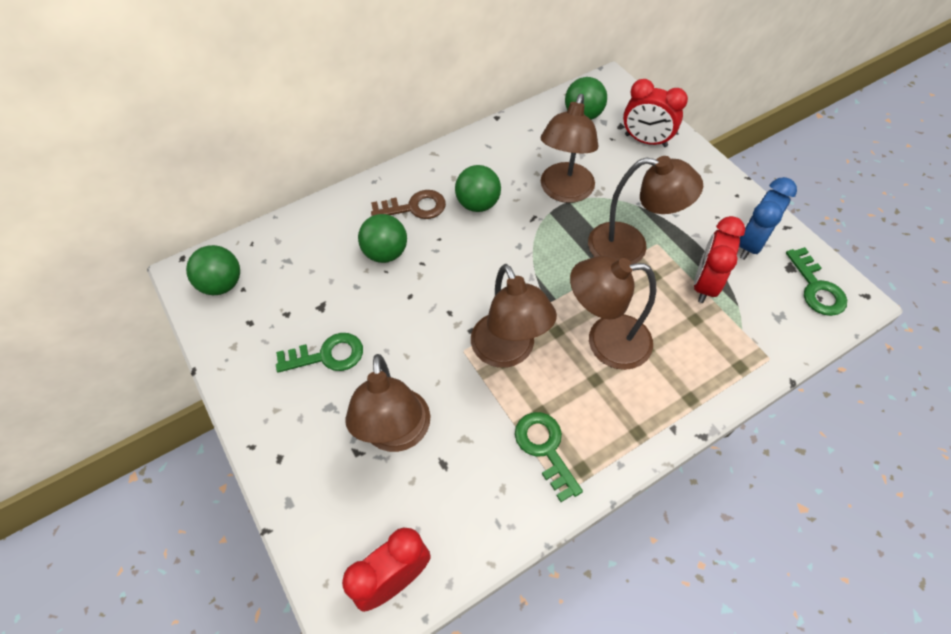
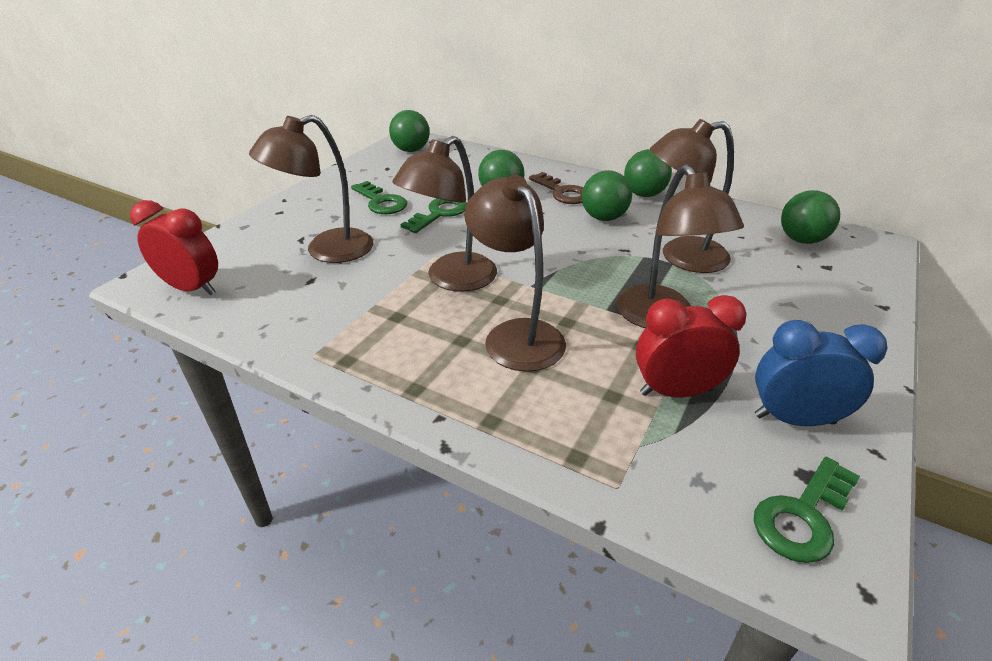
camera: 60 degrees right, 20 degrees down
green key [515,412,583,502] -> green key moved to [401,198,467,233]
red clock [623,79,688,147] -> none
none -> green ball [624,149,672,197]

